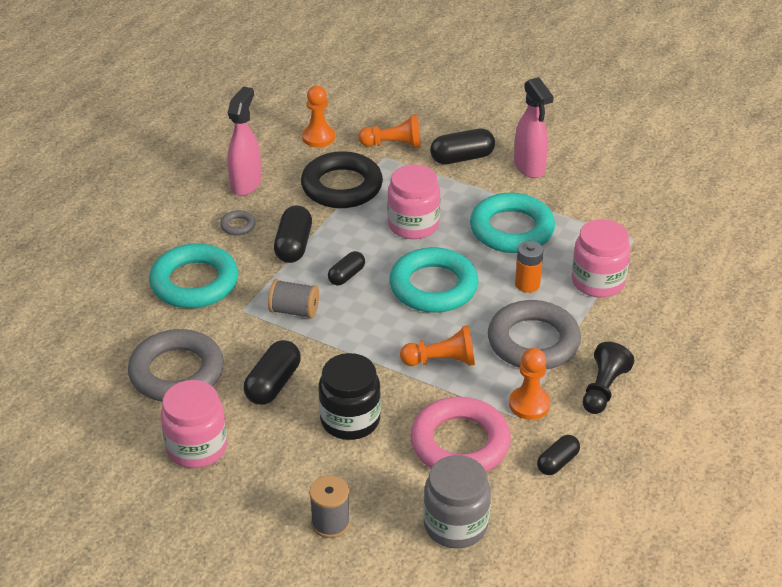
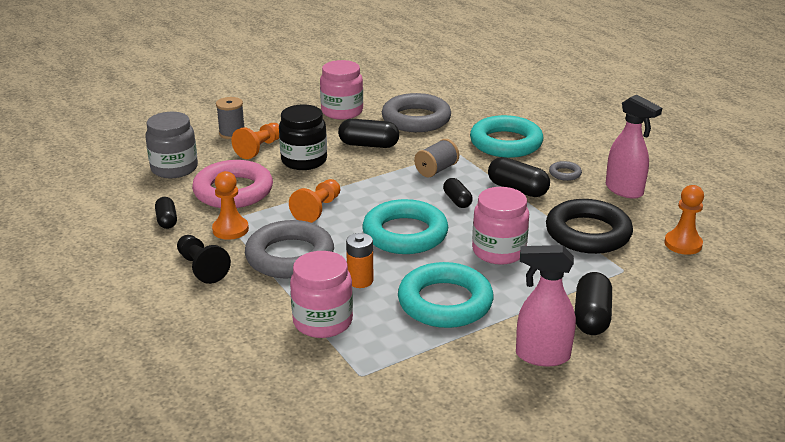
camera: 120 degrees right, 10 degrees down
black capsule [244,340,301,405] -> black capsule turned 45 degrees counterclockwise [338,119,399,148]
orange pawn [358,114,421,148] -> orange pawn moved to [232,123,279,159]

